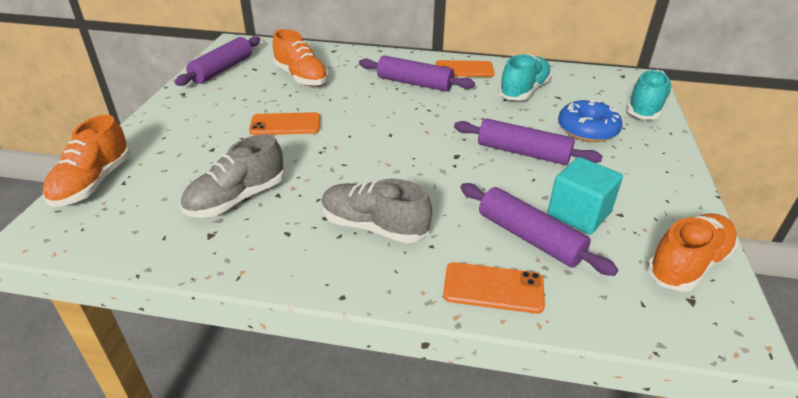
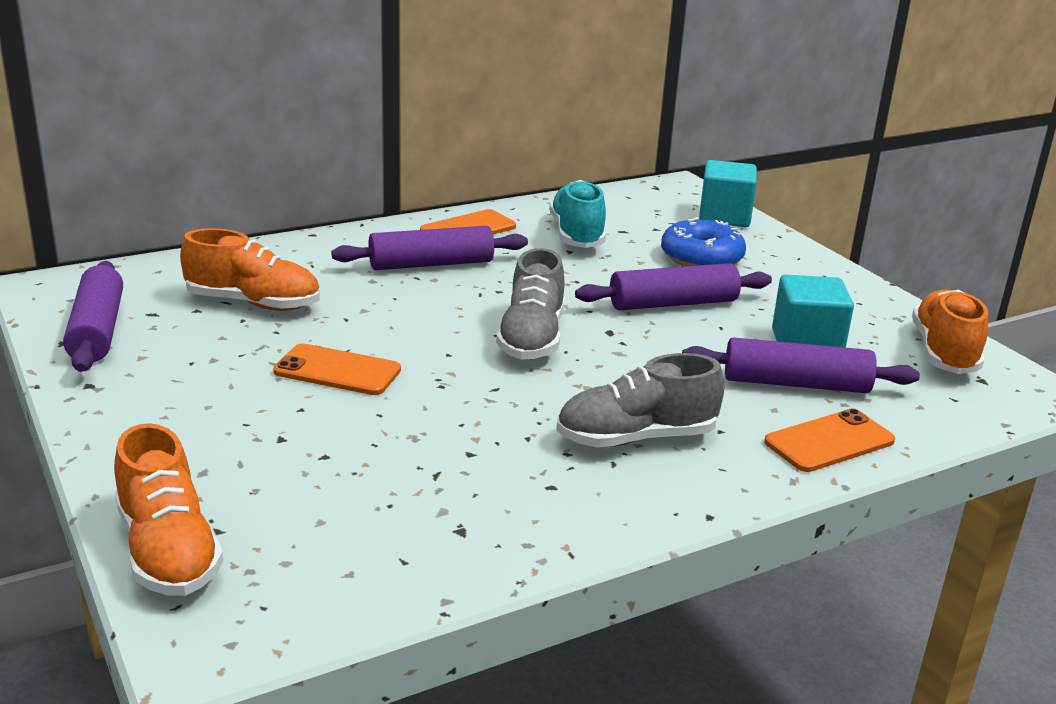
camera: 40 degrees left, 10 degrees down
grey shoe [181,134,284,218] -> grey shoe moved to [496,248,564,360]
orange phone [249,112,320,135] -> orange phone turned 60 degrees clockwise [273,343,401,395]
turquoise shoe [627,70,672,119] -> turquoise cube [699,160,757,227]

